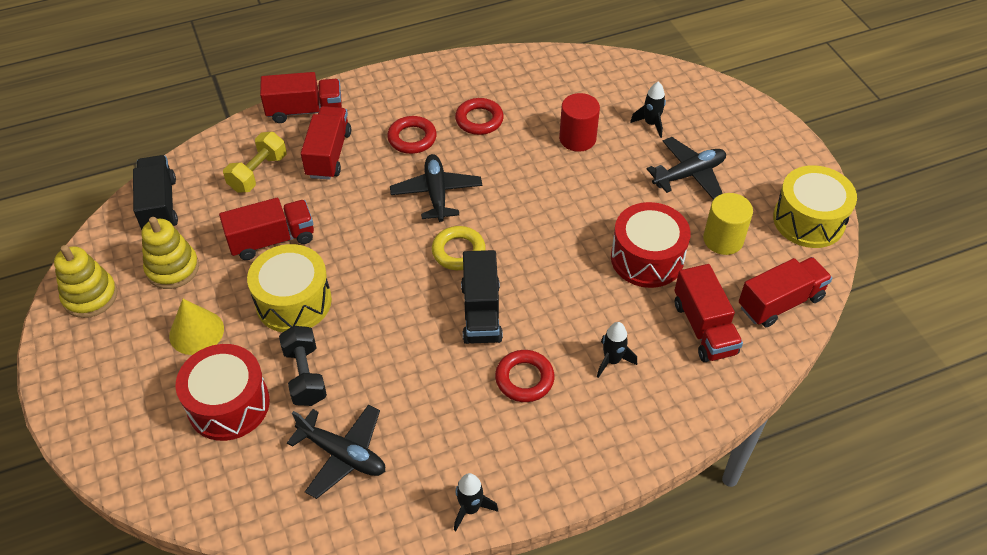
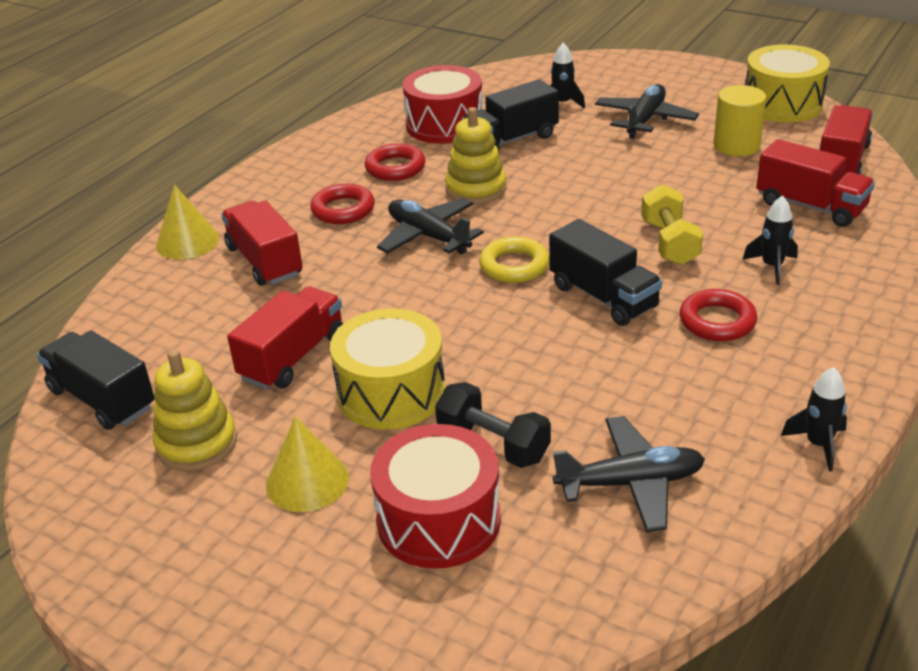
camera: 35 degrees left, 15 degrees down
yellow stacking toy [54,245,117,318] -> yellow stacking toy moved to [445,107,506,204]
yellow dumbbell [223,132,287,192] -> yellow dumbbell moved to [641,184,703,265]
red truck [260,72,342,123] -> yellow cone [156,185,219,259]
red cylinder [559,93,600,152] -> black truck [462,79,559,151]
red drum [611,202,691,288] -> red drum moved to [403,65,482,144]

